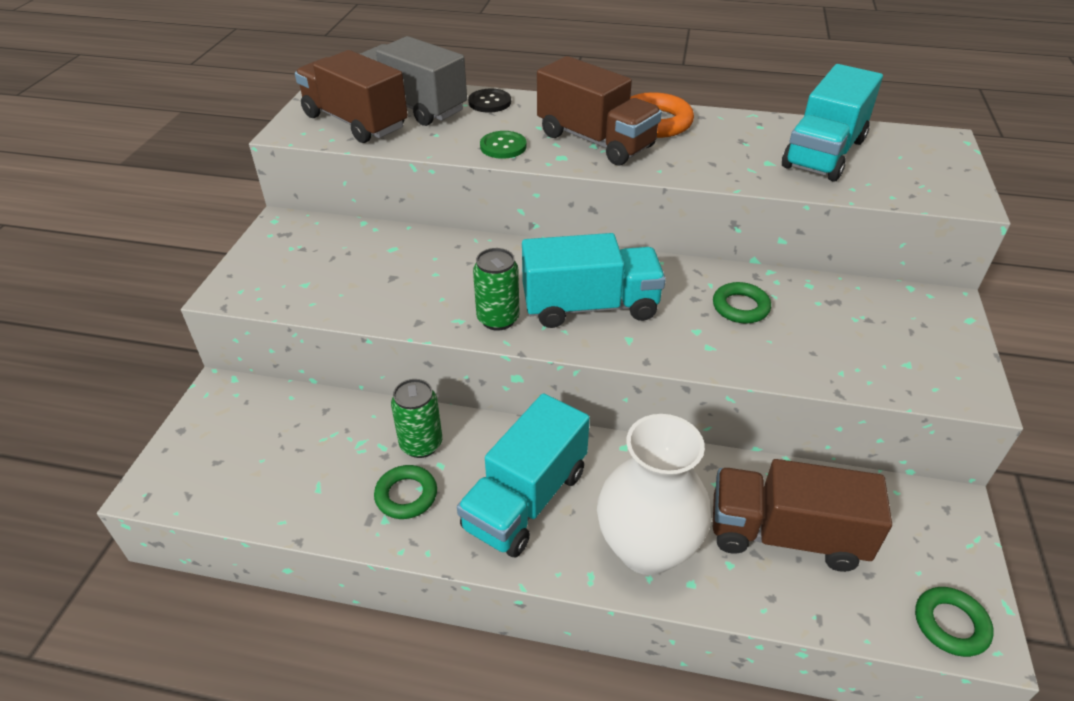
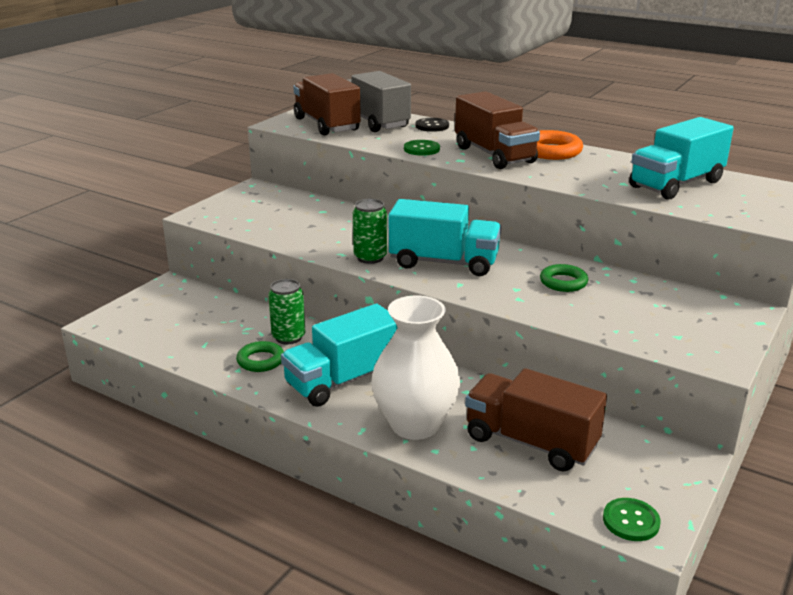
camera: 20 degrees right, 15 degrees down
green ring [915,587,994,657] -> green button [603,498,661,541]

